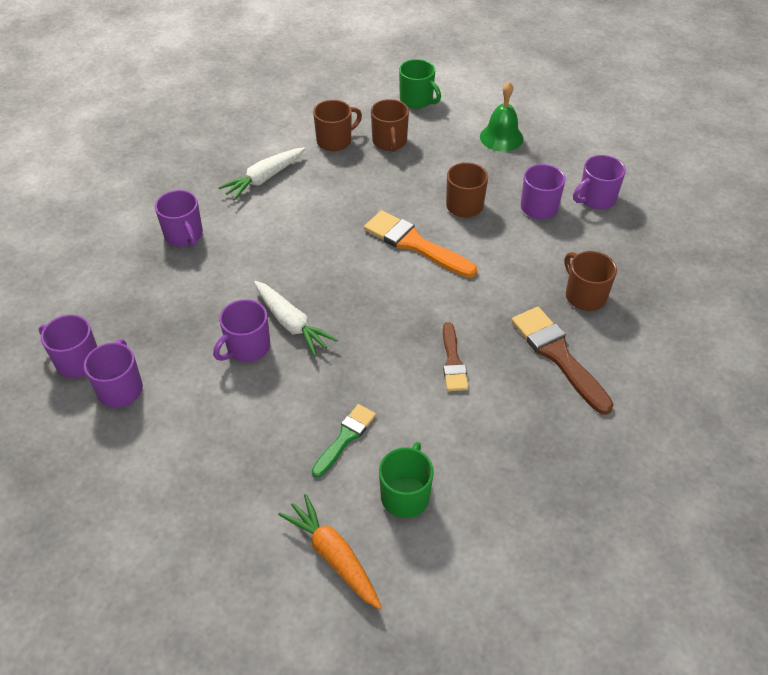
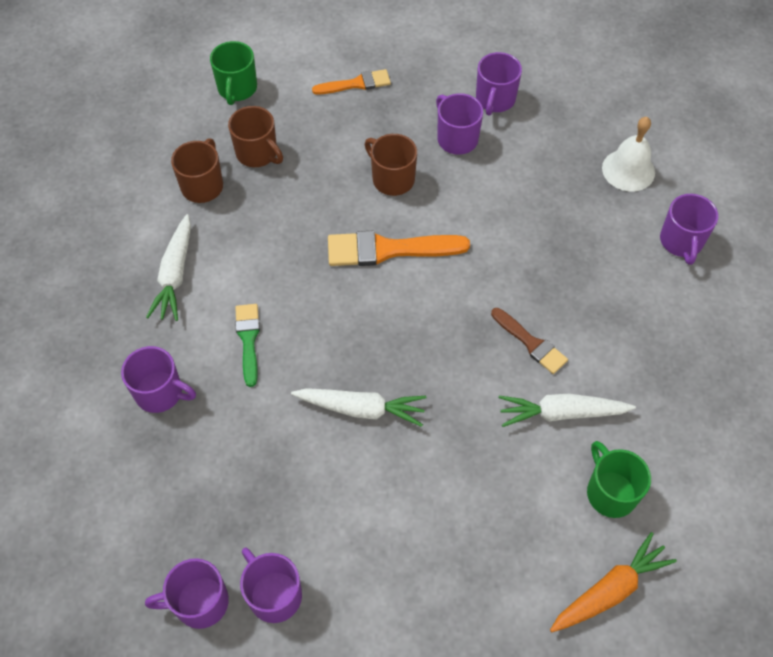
camera: 40 degrees left, 10 degrees up
purple mug [213,299,270,362] -> purple mug moved to [660,194,718,265]
orange carrot [278,494,382,610] -> orange carrot turned 135 degrees clockwise [550,532,677,632]
green brush [312,404,376,478] -> green brush moved to [235,304,260,387]
green mug [399,59,441,109] -> green mug turned 90 degrees clockwise [210,41,257,105]
green bell [480,82,524,152] -> orange brush [312,69,391,95]
brown brush [512,307,614,415] -> none
brown mug [564,251,617,311] -> none
none -> white carrot [499,394,636,427]
none -> white bell [602,117,655,191]

